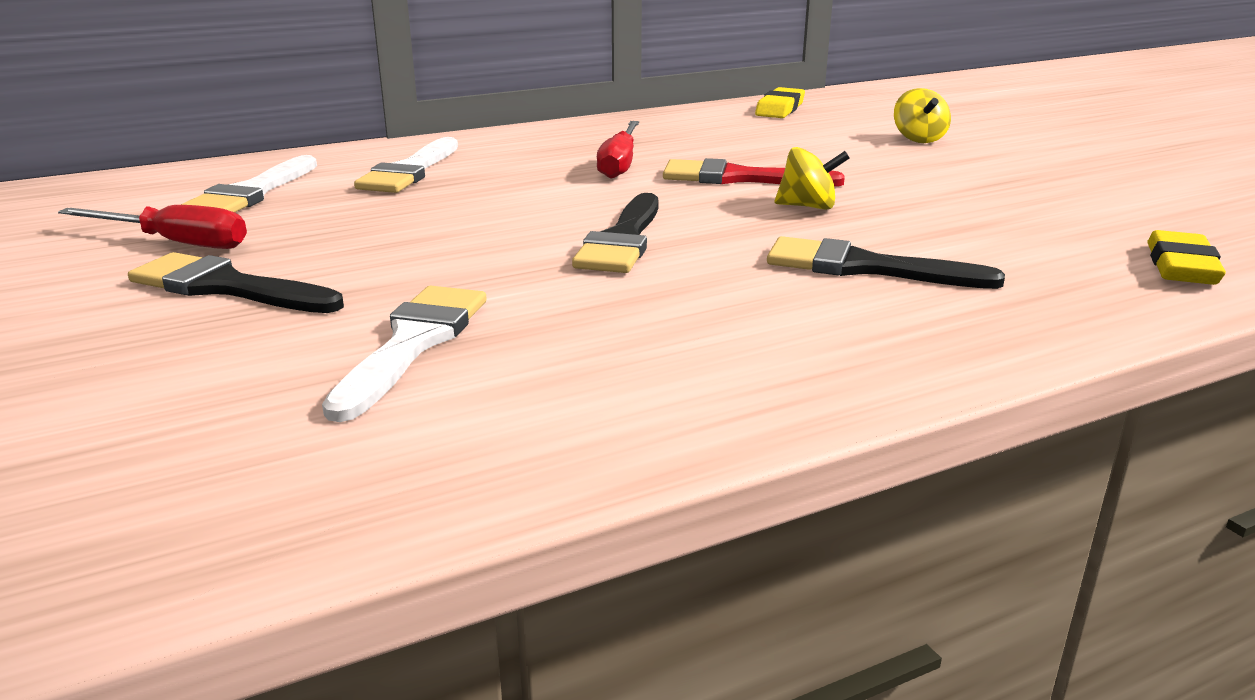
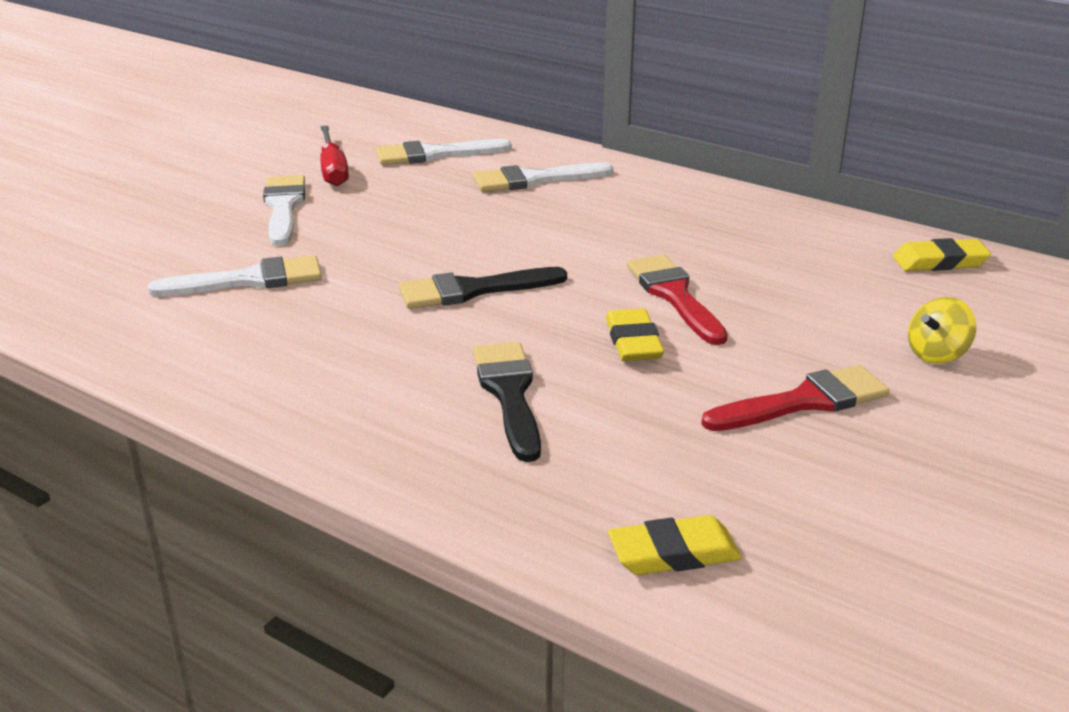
camera: 60 degrees right, 5 degrees up
black brush [128,252,344,313] -> white brush [263,175,305,246]
red screwdriver [597,121,639,179] -> none
yellow spinning top [775,147,850,210] -> yellow eraser [606,308,664,361]
none -> red brush [701,365,889,431]

